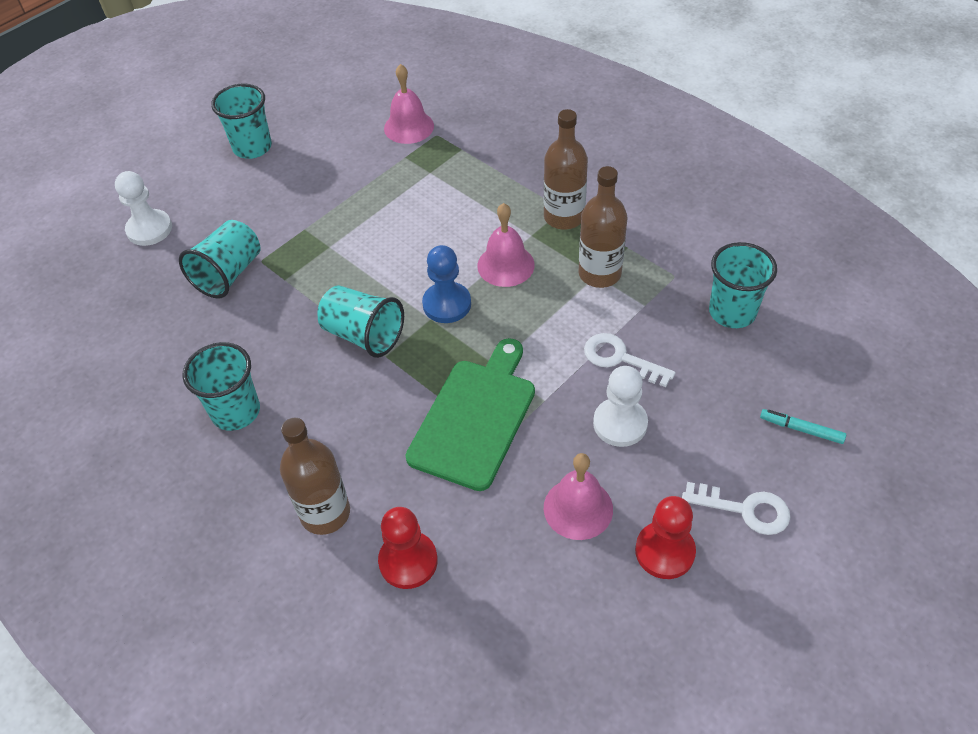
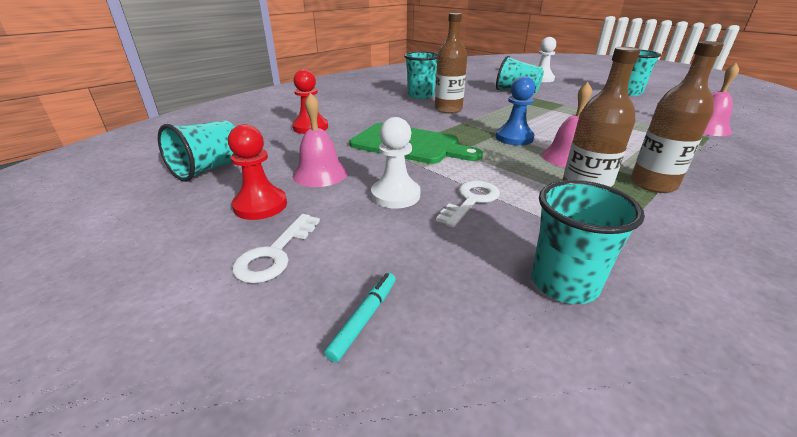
camera: 90 degrees right, 20 degrees down
brown bottle [280,418,350,535] -> brown bottle moved to [435,13,467,114]
turquoise cup [317,285,404,358] -> turquoise cup moved to [158,120,235,182]

